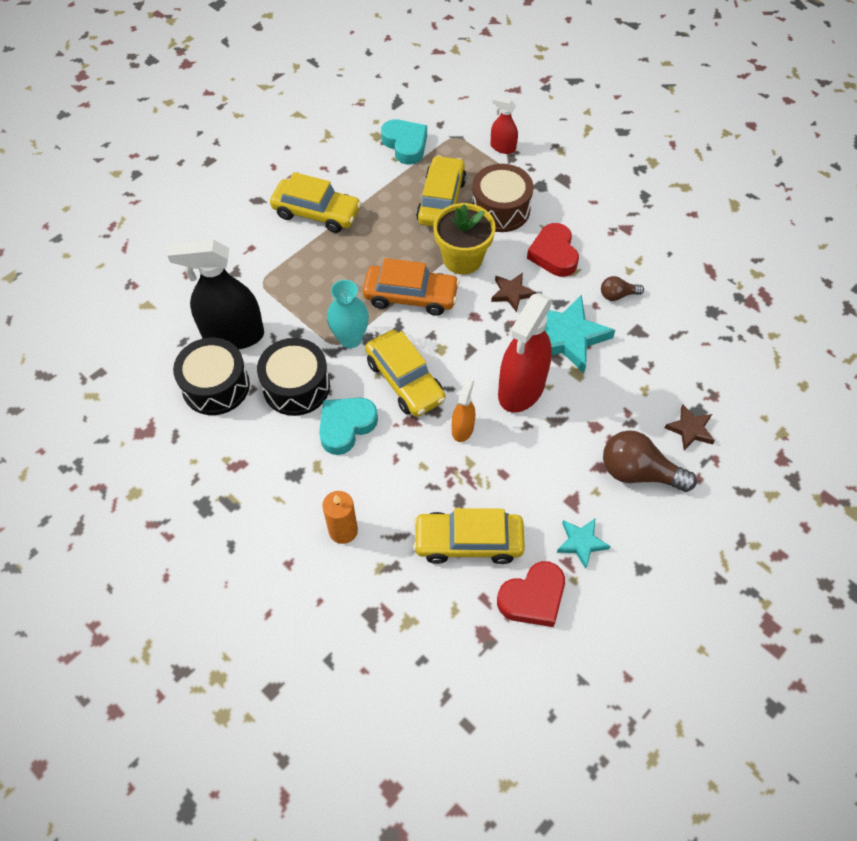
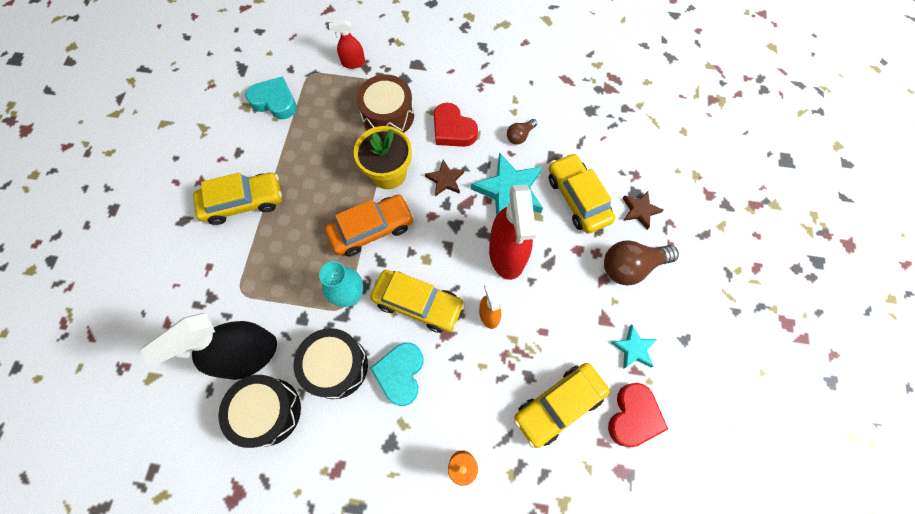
camera: 35 degrees left, 10 degrees up
yellow car [416,155,467,227] -> yellow car moved to [549,153,615,234]

